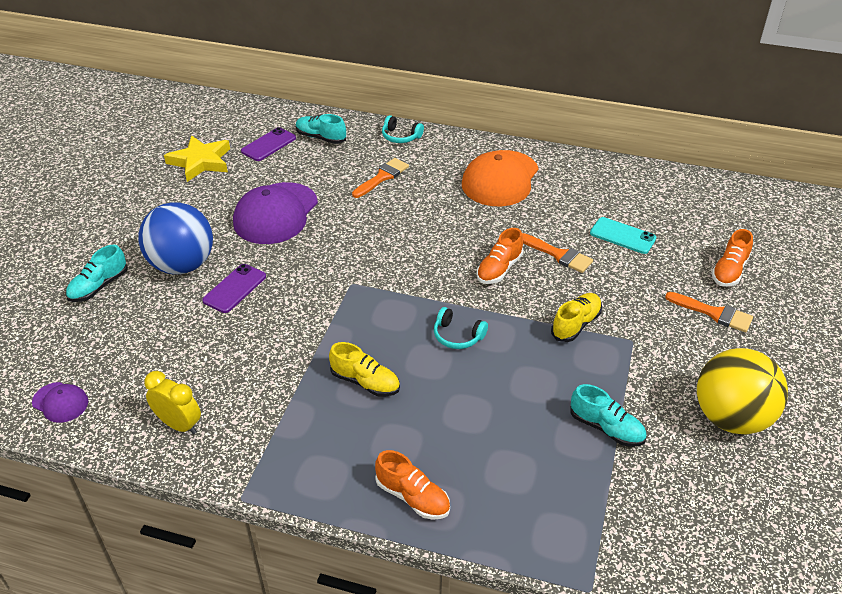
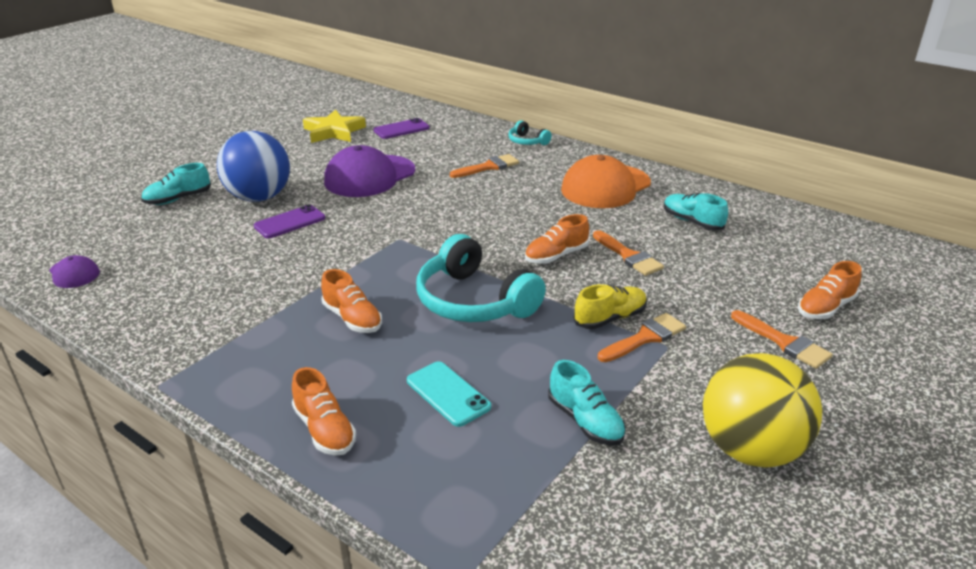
camera: 20 degrees right, 10 degrees down
yellow clock [144,371,201,434] -> none
turquoise shoe [296,114,346,144] -> turquoise shoe moved to [664,193,728,231]
yellow shoe [329,342,400,397] -> orange shoe [321,269,382,333]
turquoise headphones [434,307,488,349] -> turquoise headphones [416,234,546,322], size x2.09
turquoise phone [590,217,656,254] -> turquoise phone moved to [407,361,491,427]
none -> orange brush [598,313,686,362]

